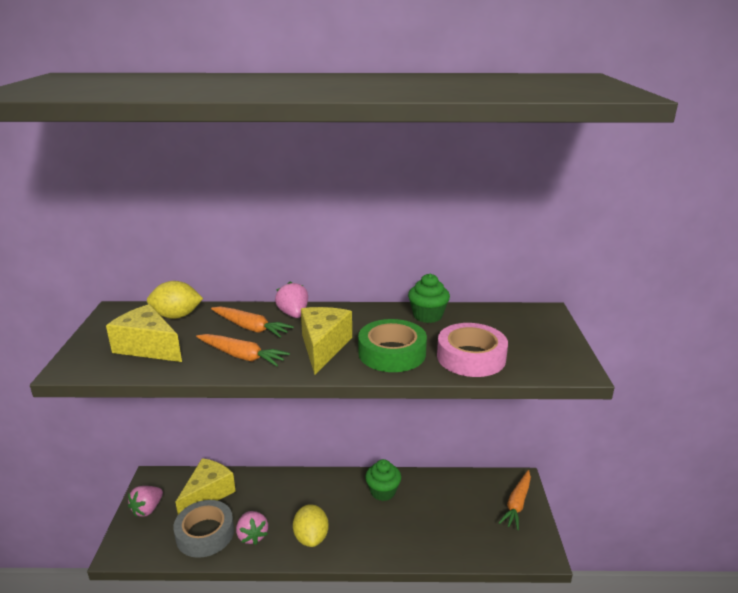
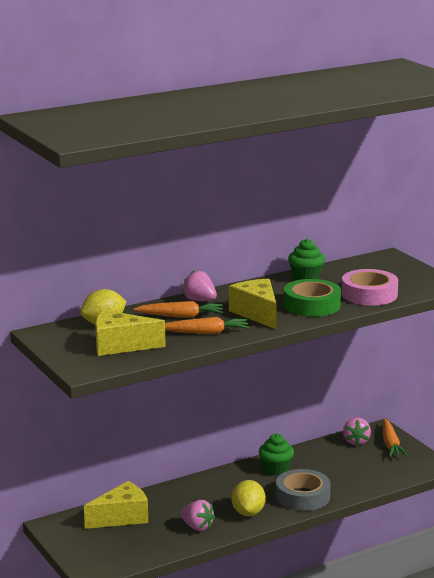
camera: 30 degrees left, 5 degrees down
pink strawberry [128,486,163,517] -> pink strawberry moved to [343,417,371,446]
grey tape [173,500,234,558] -> grey tape moved to [276,469,331,511]
yellow cheese [176,458,236,515] -> yellow cheese turned 60 degrees clockwise [84,481,148,529]
yellow lemon [293,504,329,547] -> yellow lemon turned 45 degrees clockwise [232,480,266,516]

